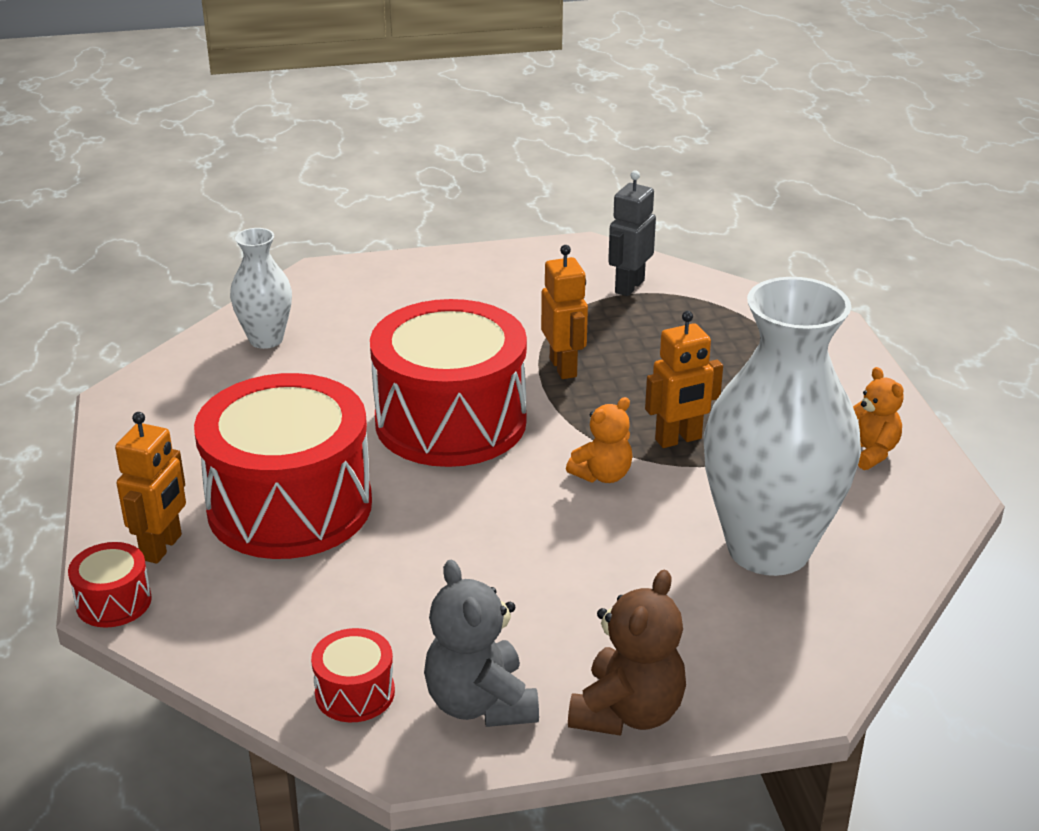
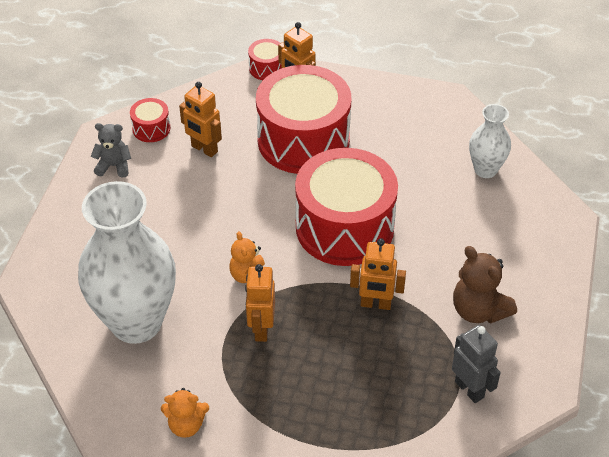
camera: 115 degrees right, 15 degrees up
grey teddy bear [424,560,539,727] -> grey teddy bear [91,123,131,178], size x0.66
brown teddy bear [568,570,686,736] -> brown teddy bear moved to [453,246,517,323]
none -> orange robot [179,82,222,157]

